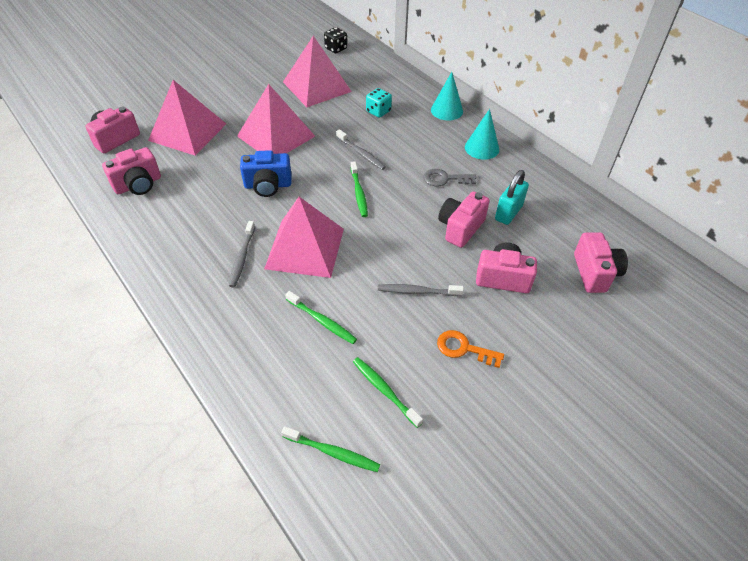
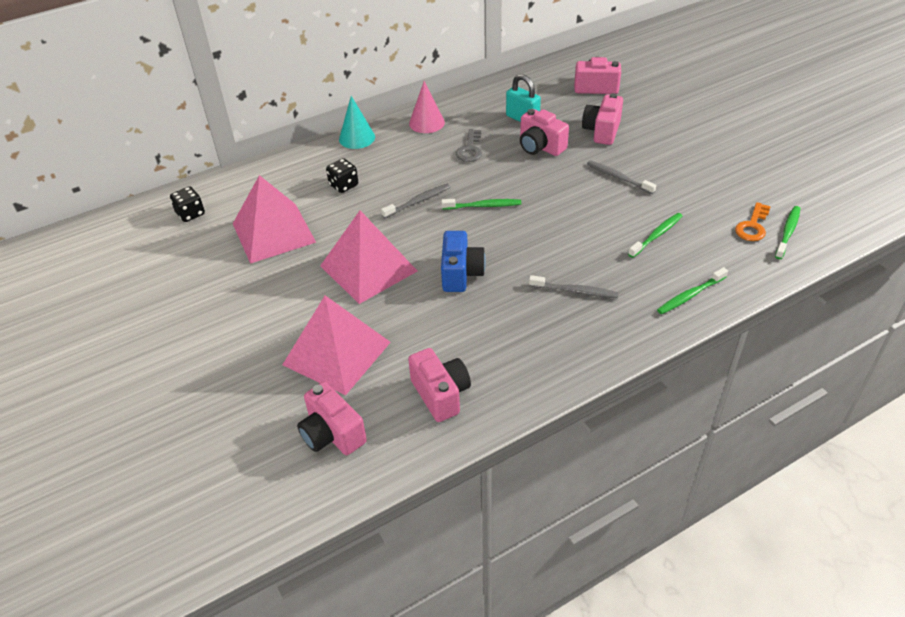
camera: 80 degrees left, 5 degrees down
pink pyramid [264,197,344,278] -> none
green toothbrush [353,357,423,428] -> green toothbrush moved to [657,267,728,314]
turquoise dice [366,88,392,118] -> black dice [326,158,358,193]
grey toothbrush [378,284,464,296] -> grey toothbrush turned 120 degrees clockwise [587,160,656,194]
orange key [437,330,504,368] -> orange key moved to [735,202,771,241]
turquoise cone [465,109,499,160] -> pink cone [409,81,445,133]

